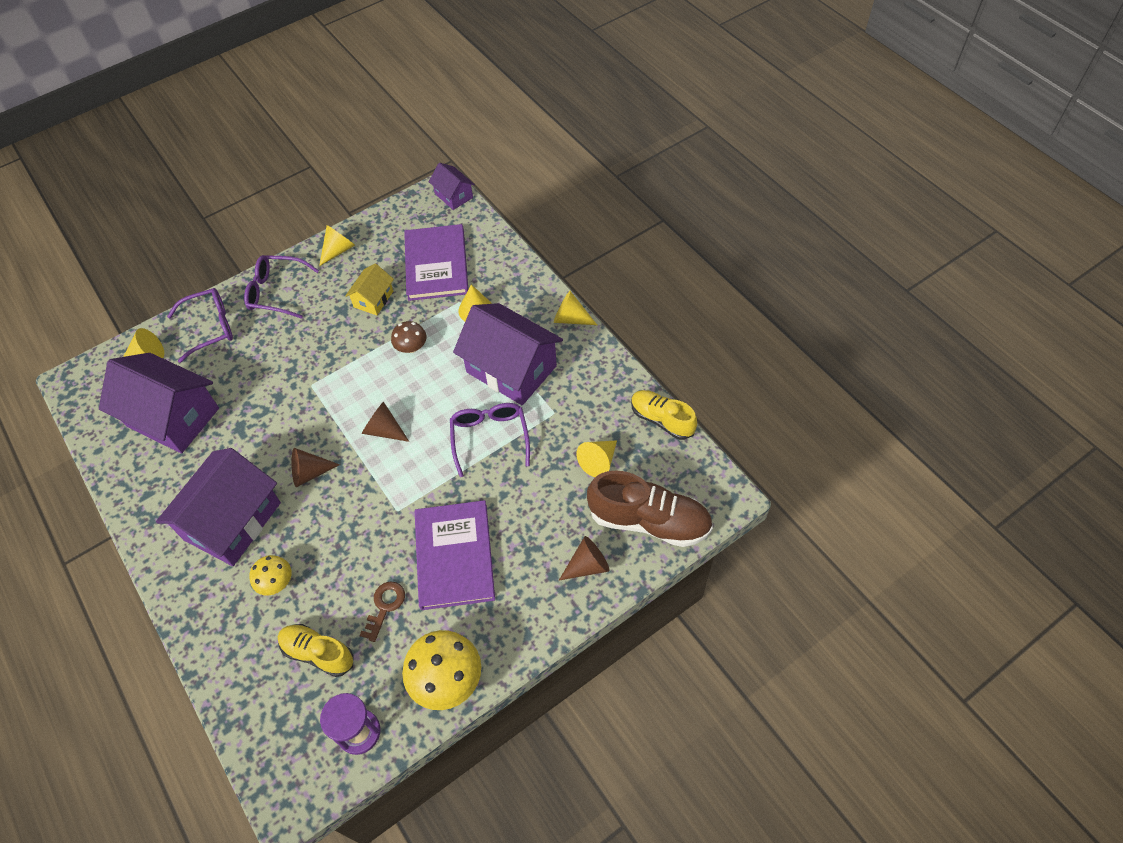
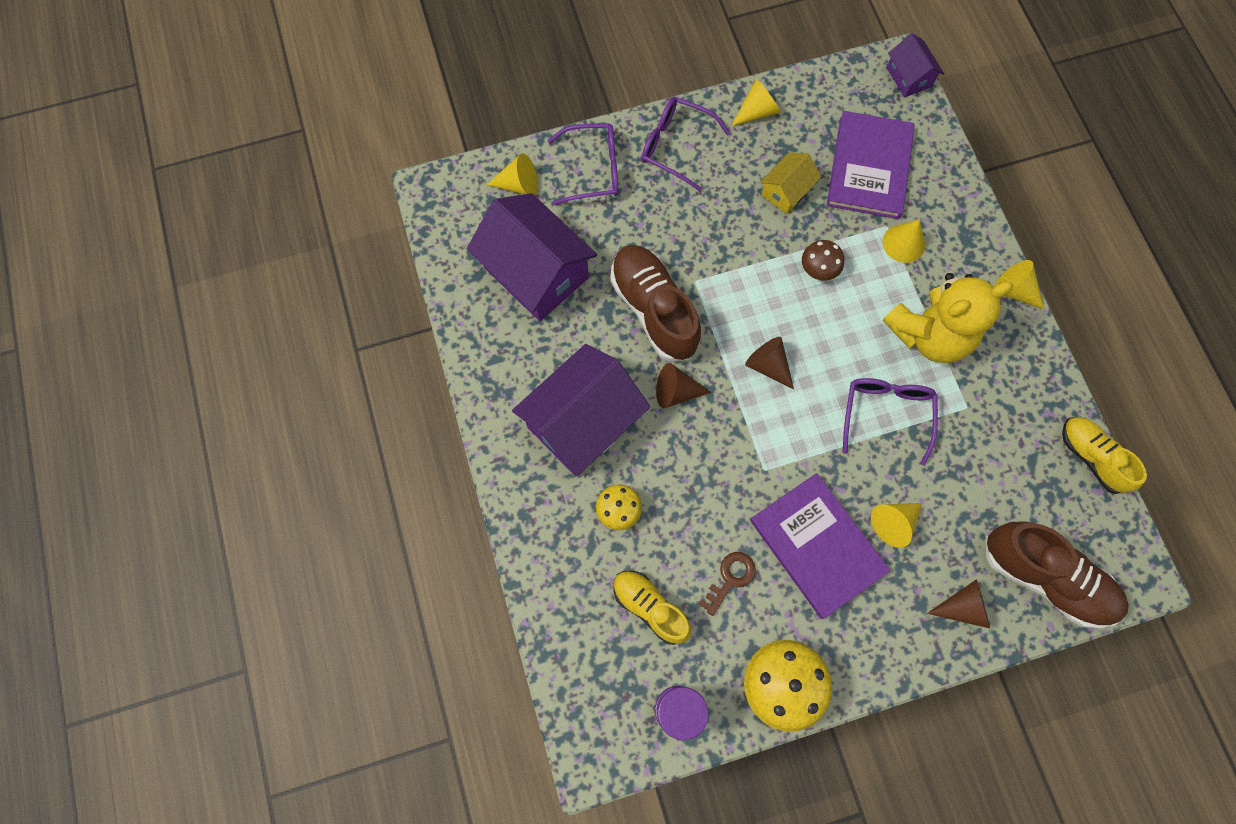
camera: 15 degrees right, 15 degrees up
purple book [415,500,495,610] -> purple book turned 45 degrees counterclockwise [750,473,890,619]
purple house [453,303,563,405] -> yellow teddy bear [883,273,1013,363]
yellow cone [576,440,617,477] -> yellow cone moved to [871,503,922,548]
none -> brown shoe [610,245,701,361]

